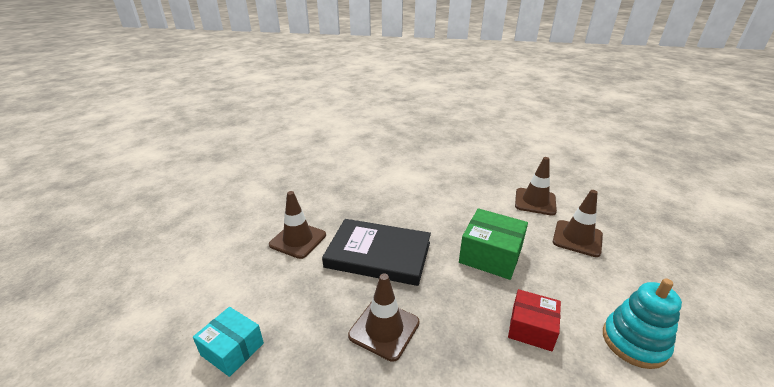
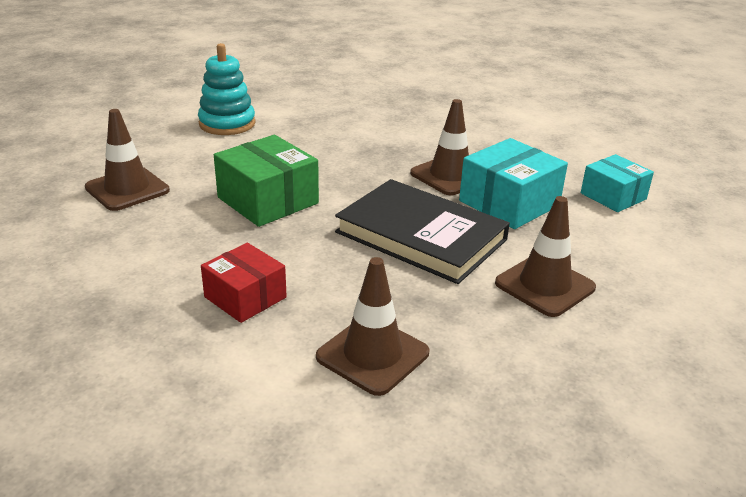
camera: 160 degrees left, 0 degrees up
red box [508,289,561,351] -> red box moved to [201,243,287,323]
brown traffic cone [515,157,557,215] -> brown traffic cone moved to [316,257,429,396]
none -> turquoise box [459,138,568,229]

